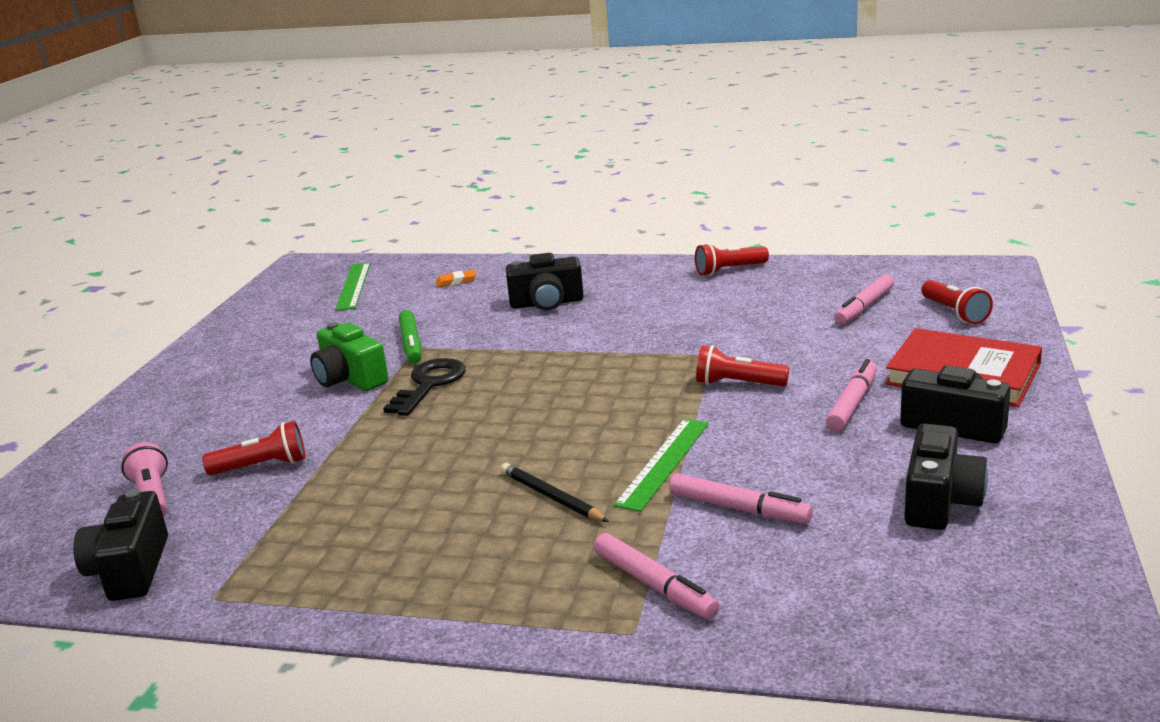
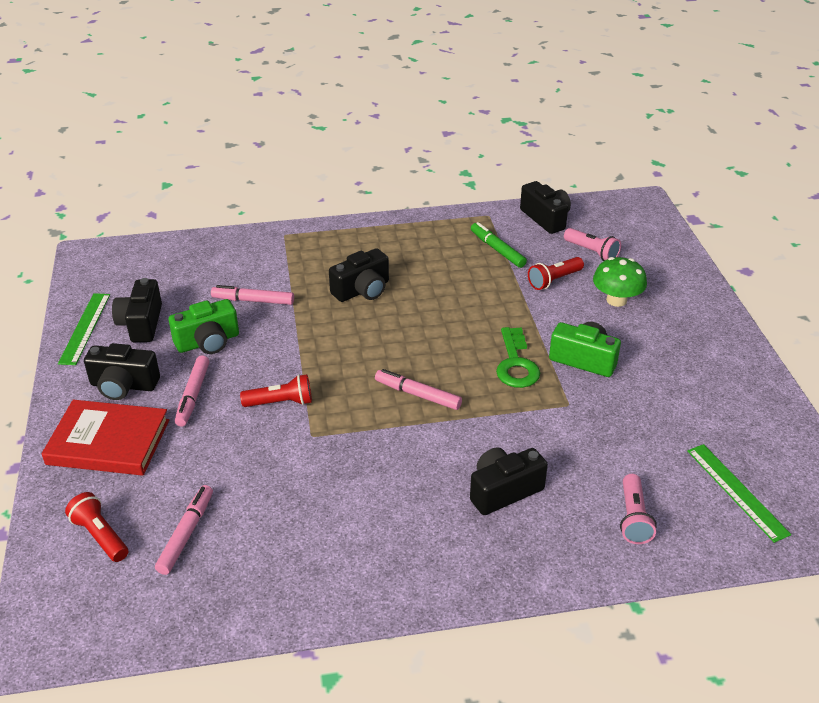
camera: 155 degrees right, 15 degrees up
black key [383,358,466,416] -> green key [496,327,540,388]
green marker [399,310,422,364] -> green marker moved to [471,222,527,268]
orange eraser [436,270,477,287] -> pink flashlight [620,474,657,544]
black pencil [501,463,609,522] -> black camera [329,248,389,302]
pink marker [594,533,719,619] -> pink marker moved to [375,369,462,410]
green ruler [614,419,709,512] -> green ruler moved to [58,293,110,365]
red flashlight [695,243,769,276] -> none
none -> green camera [169,299,239,354]
none -> green mushroom [593,257,647,307]

